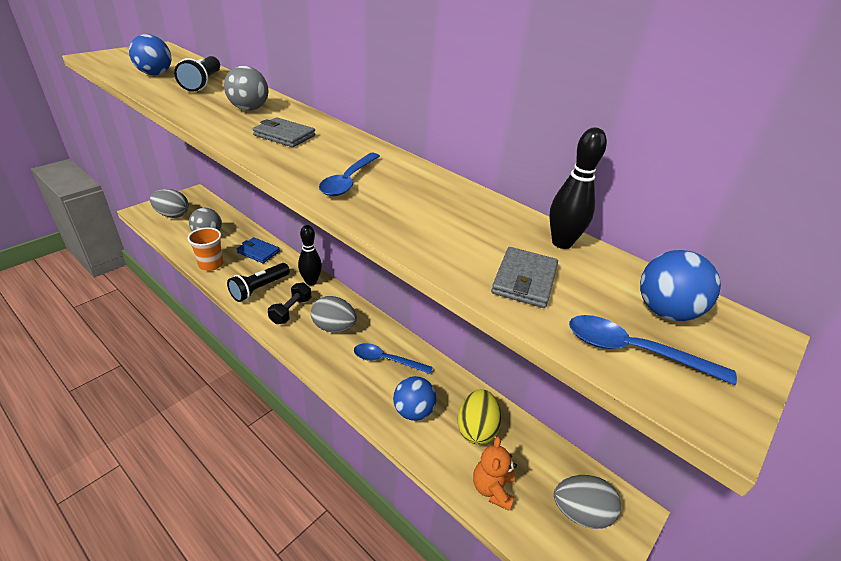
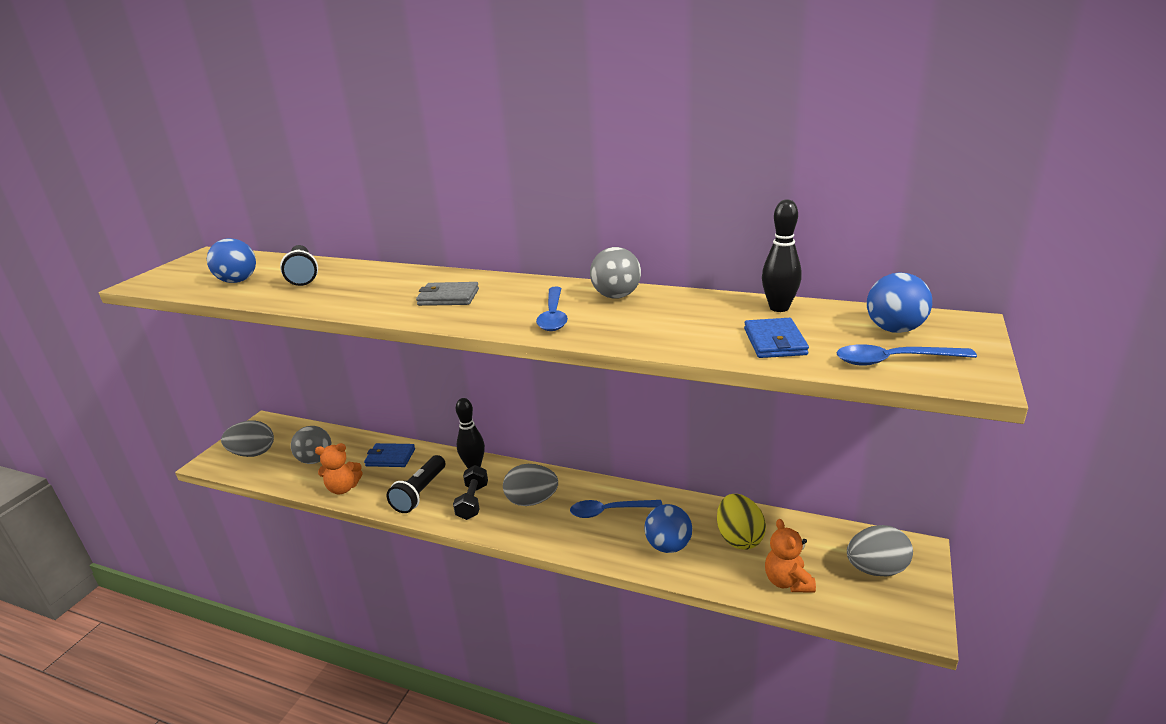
camera: 15 degrees left, 10 degrees down
orange cup [188,227,223,271] -> orange teddy bear [315,443,363,494]
grey ball [224,66,268,111] -> grey ball moved to [590,247,641,299]
grey wallet [491,247,558,308] -> blue wallet [744,318,809,358]

